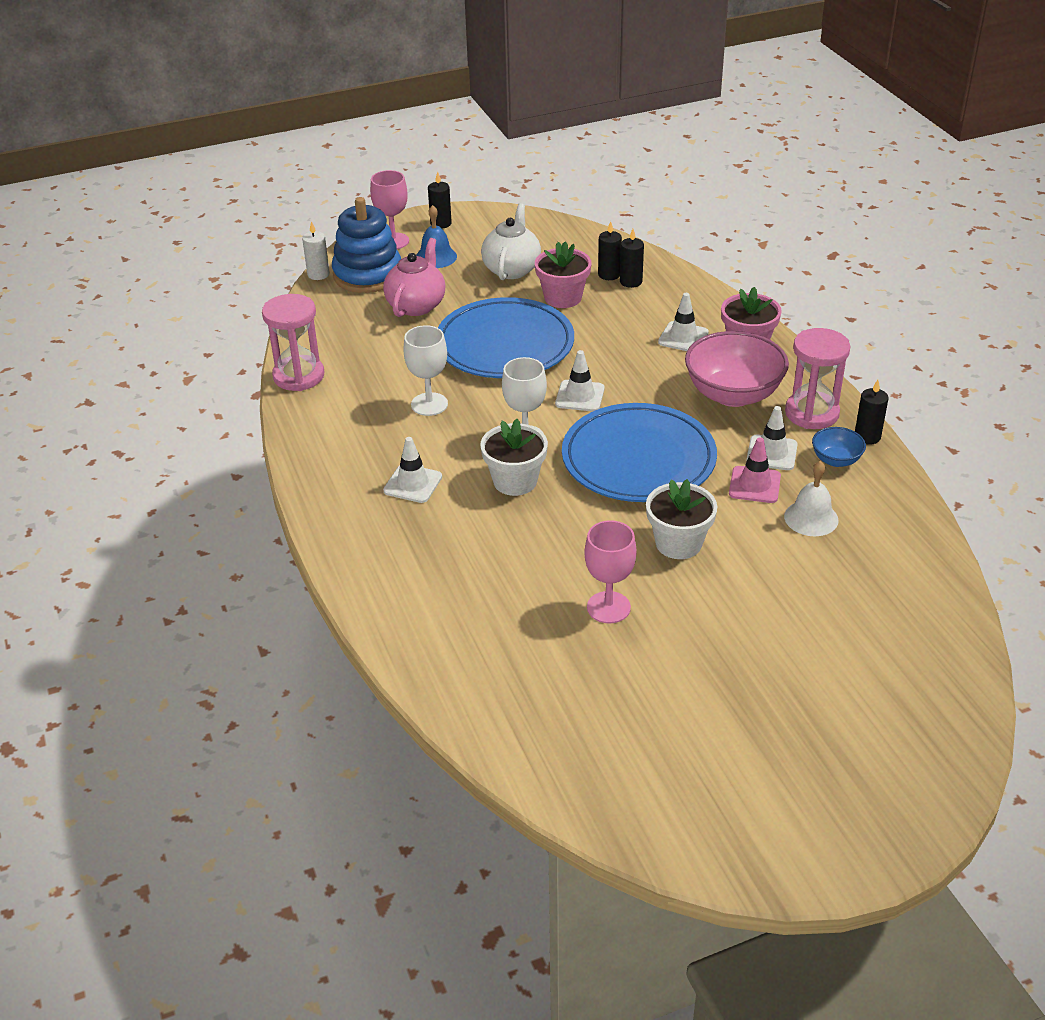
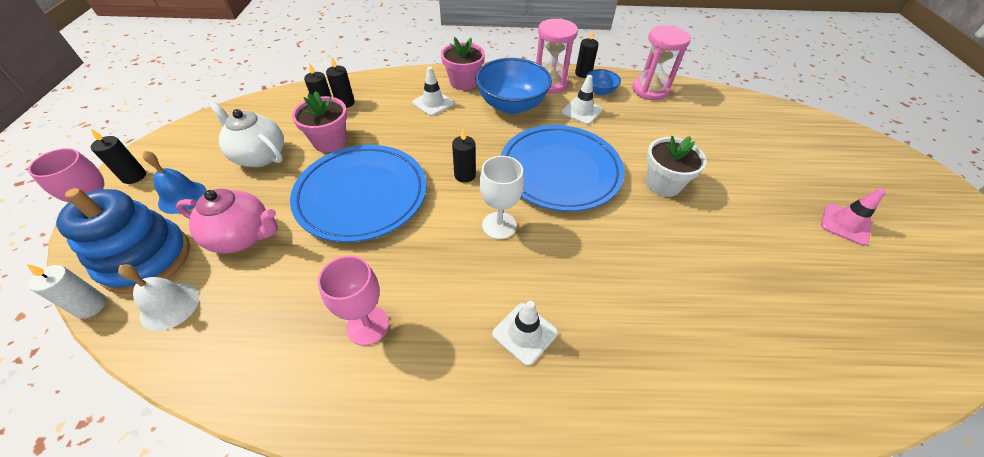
camera: 70 degrees left, 10 degrees up
pink hourglass [262,294,324,391] -> pink hourglass moved to [632,25,691,101]
pink teapot [383,238,445,317] -> pink teapot turned 150 degrees clockwise [176,189,278,254]
white goblet [403,325,448,416] -> none
white flower pot [480,419,548,496] -> none
white traffic cone [555,350,605,411] -> black candle [452,129,476,183]
pink goblet [584,520,637,624] -> pink goblet moved to [318,256,389,346]
pink bowl [685,331,789,407] -> blue bowl [476,58,552,114]
pink traffic cone [729,437,781,503] -> pink traffic cone moved to [821,188,886,246]
white bell [784,461,839,536] -> white bell moved to [118,264,199,331]

